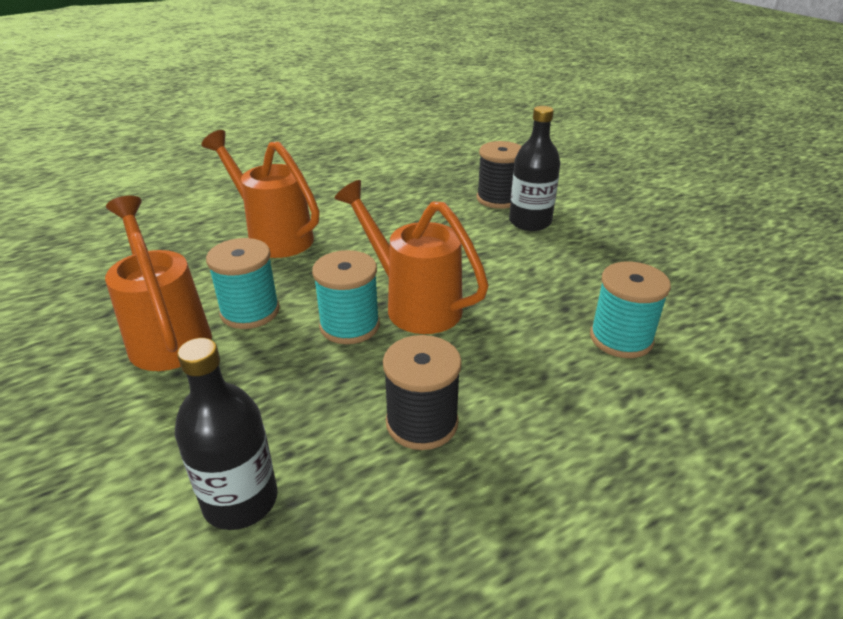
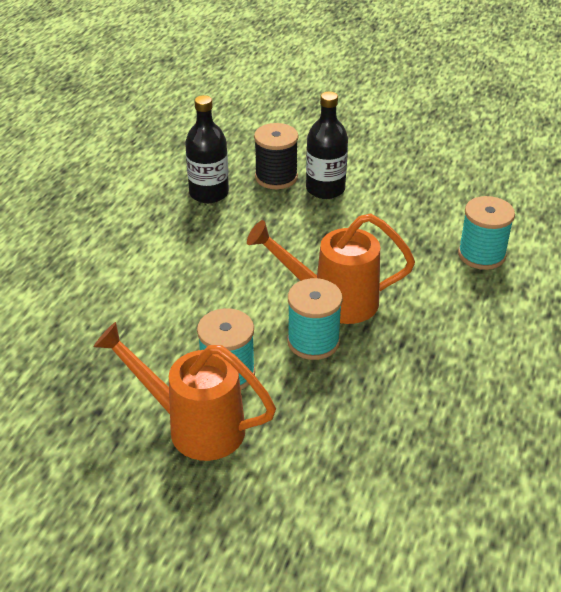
camera: 40 degrees left, 5 degrees up
black bottle [175,338,278,530] -> black bottle moved to [185,95,229,203]
orange watering can [201,130,320,258] -> none
black spool [383,335,462,450] -> none

